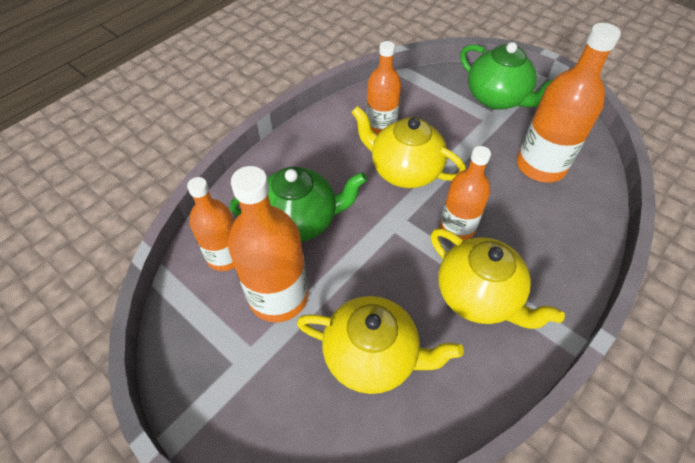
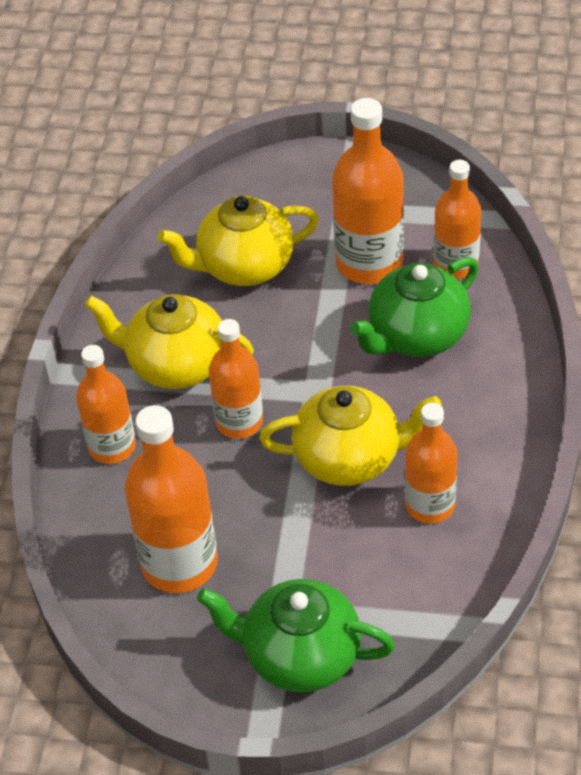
camera: 150 degrees right, 5 degrees down
none -> orange bottle [76,345,136,464]

